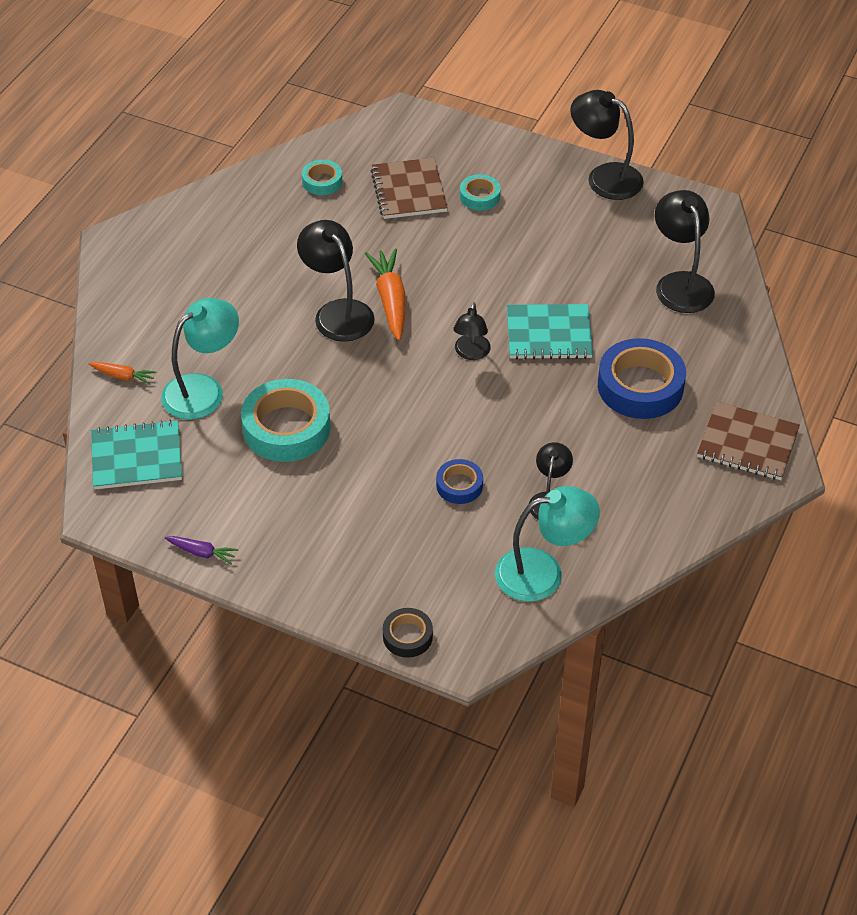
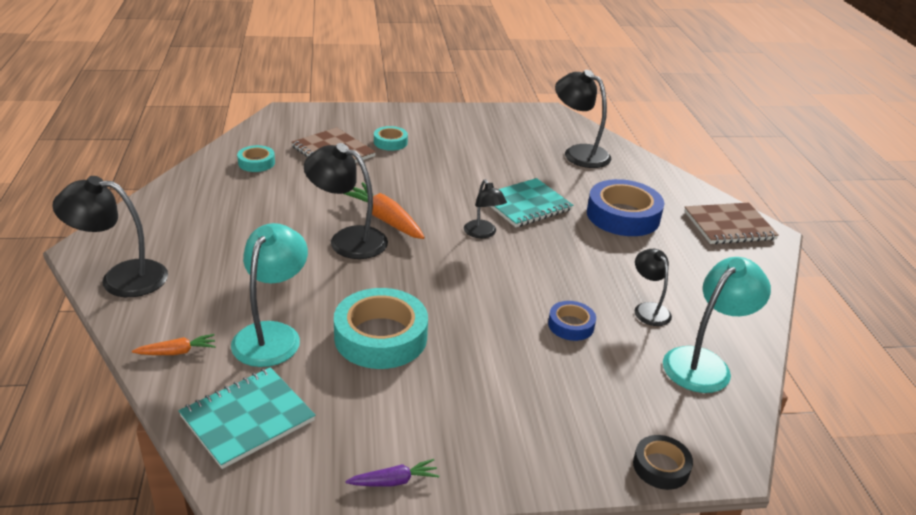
camera: 35 degrees left, 15 degrees down
black lamp [570,90,644,200] -> black lamp moved to [52,176,168,297]

